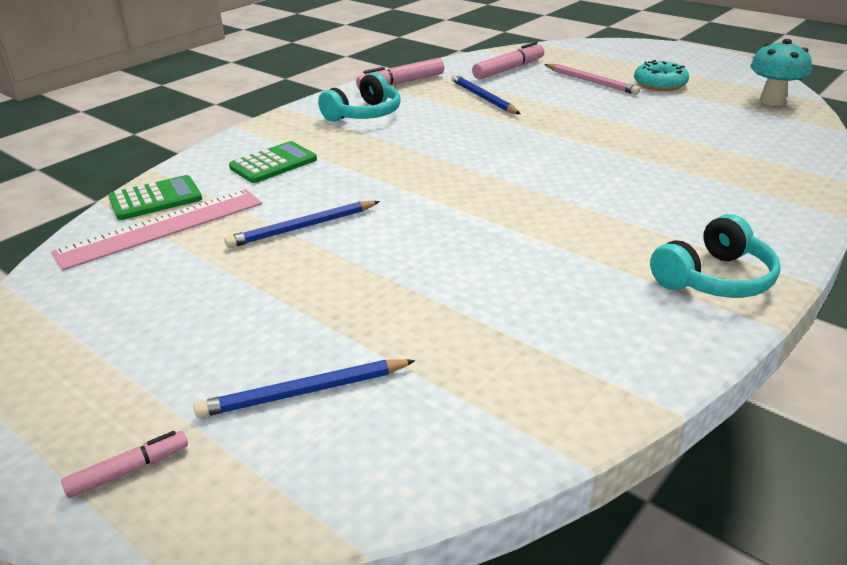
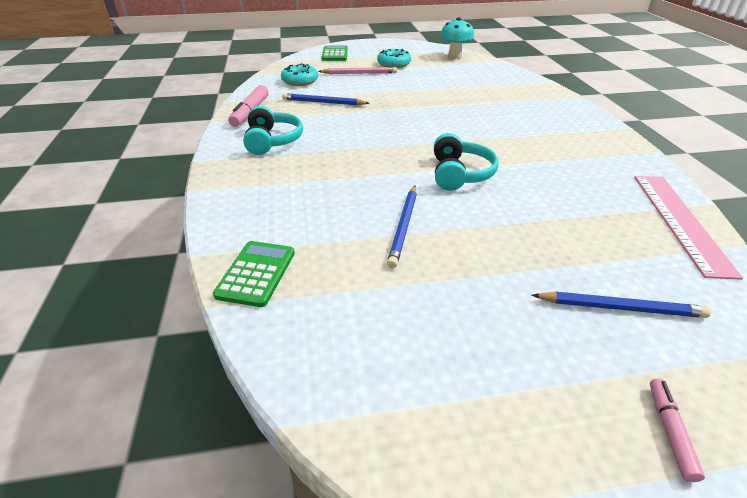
camera: 50 degrees left, 5 degrees up
pink ruler [51,189,262,271] -> pink ruler moved to [634,176,743,280]
blue pencil [194,359,416,418] -> blue pencil turned 105 degrees counterclockwise [532,291,711,318]
green calculator [229,141,317,183] -> green calculator moved to [322,46,348,61]
pink marker [472,42,544,80] -> turquoise donut [281,64,318,86]
turquoise headphones [650,214,781,298] -> turquoise headphones moved to [434,133,498,191]

